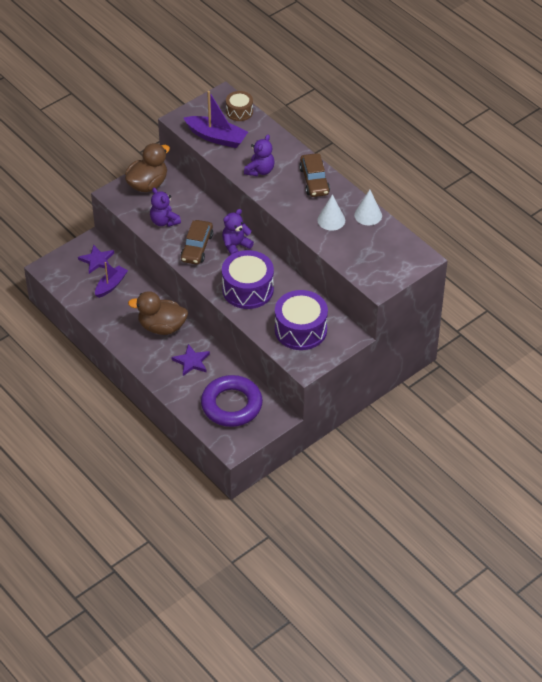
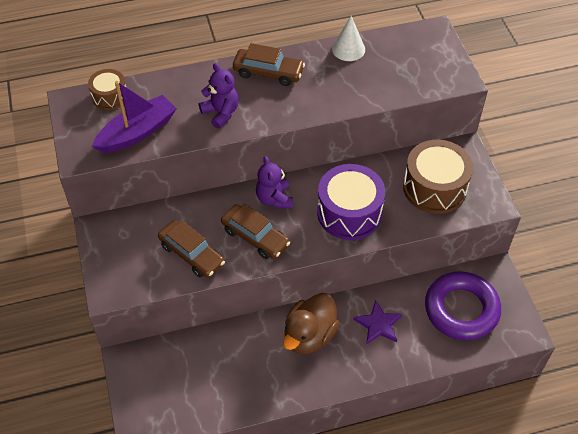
camera: 65 degrees left, 5 degrees up
purple star [78,245,114,274] -> none
purple boat [95,262,128,298] -> none
brown duck [125,143,170,192] -> none
purple teddy bear [150,188,181,227] -> brown car [158,220,225,278]
purple drum [275,290,328,350] -> brown drum [403,140,473,214]
white cone [317,194,345,231] -> none

